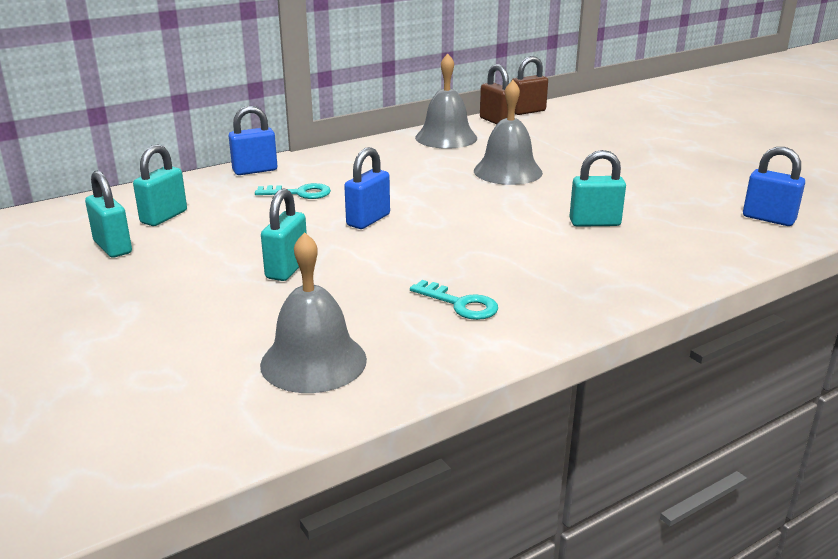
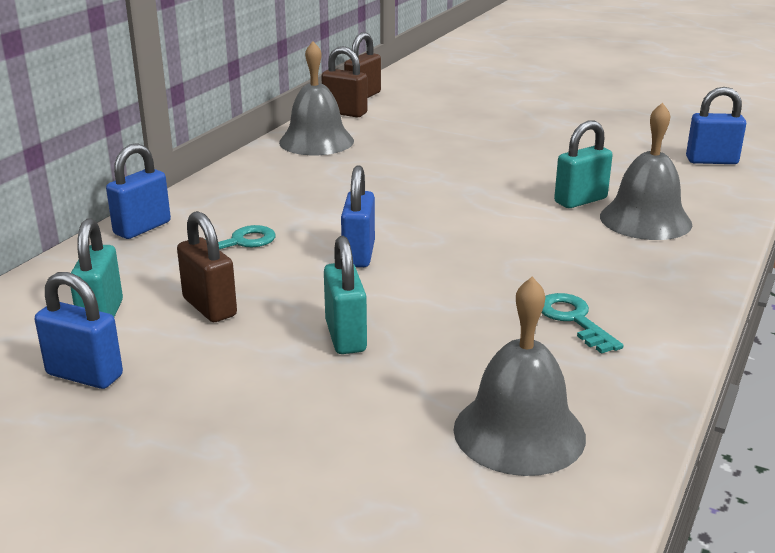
camera: 30 degrees left, 0 degrees up
turquoise padlock [85,171,132,258] -> blue padlock [35,272,123,389]
turquoise key [410,280,498,320] -> turquoise key turned 120 degrees counterclockwise [542,293,624,354]
grey bell [474,80,543,185] -> grey bell moved to [600,102,692,240]
none -> brown padlock [177,211,237,322]

